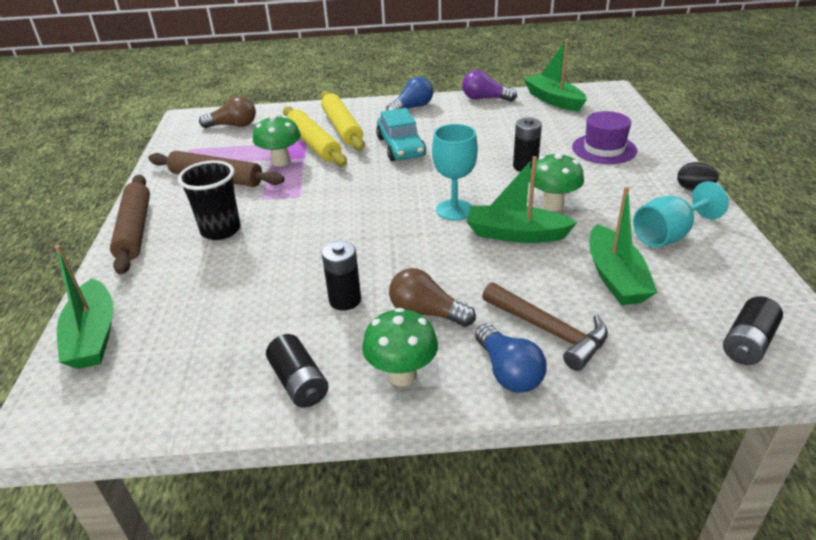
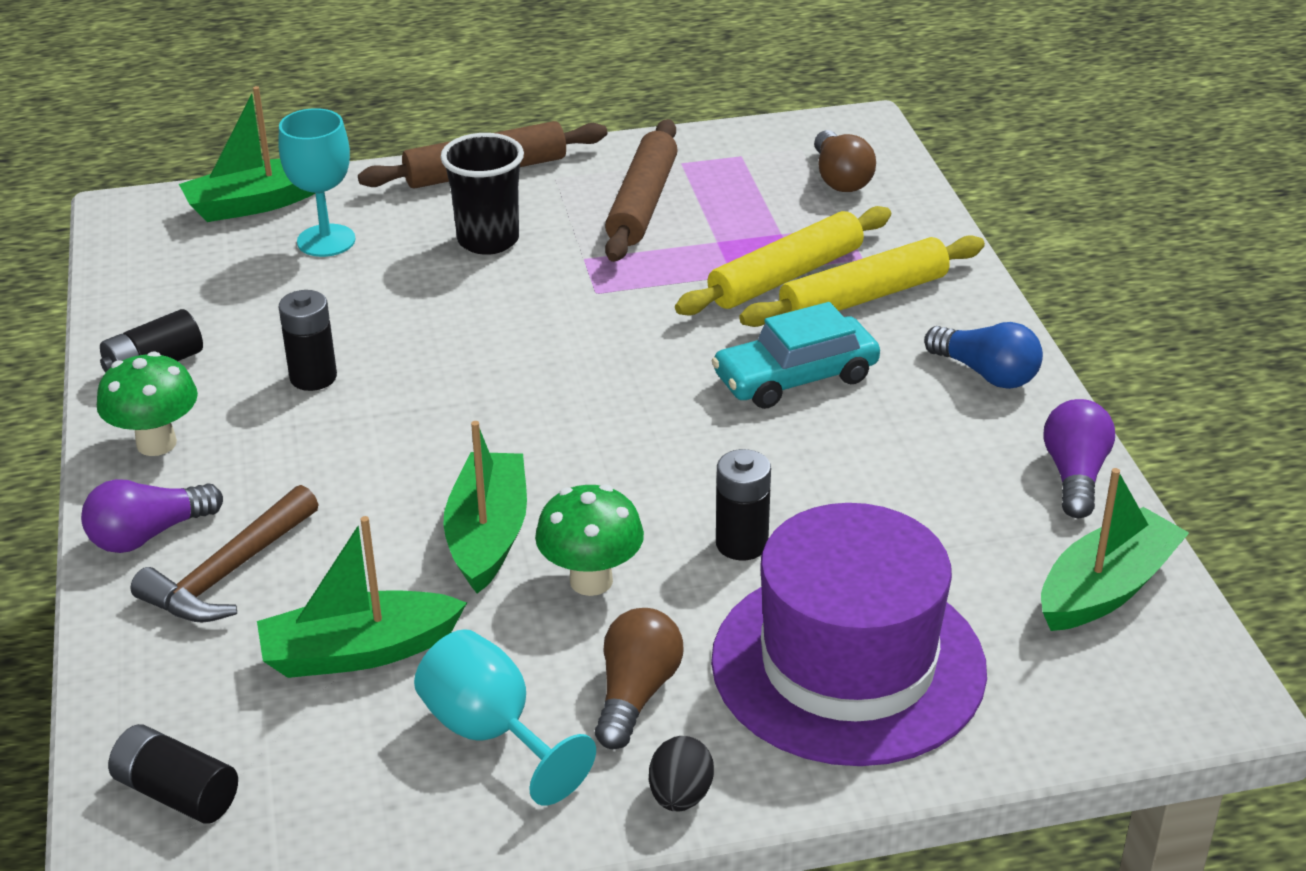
camera: 80 degrees right, 0 degrees up
green mushroom [253,115,301,167] -> none
brown light bulb [389,268,476,327] -> brown light bulb moved to [595,608,684,749]
turquoise goblet [432,124,478,220] -> turquoise goblet moved to [278,108,356,257]
blue light bulb [475,323,547,393] -> purple light bulb [81,479,223,553]
purple hat [572,111,637,164] -> purple hat [711,503,987,766], size x1.83

